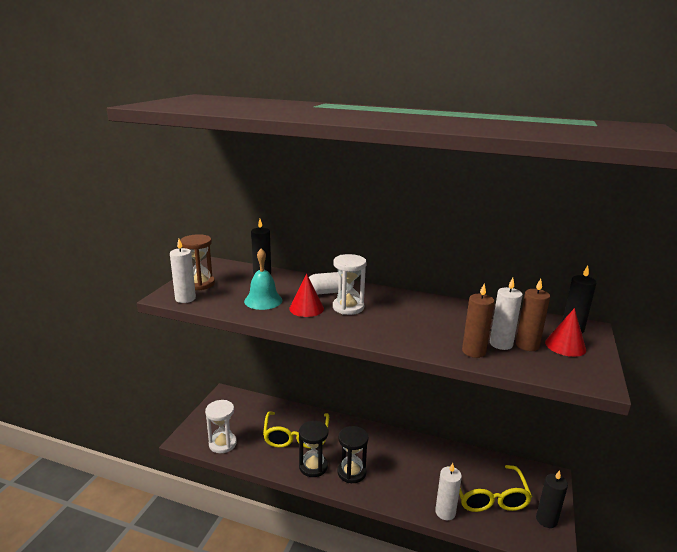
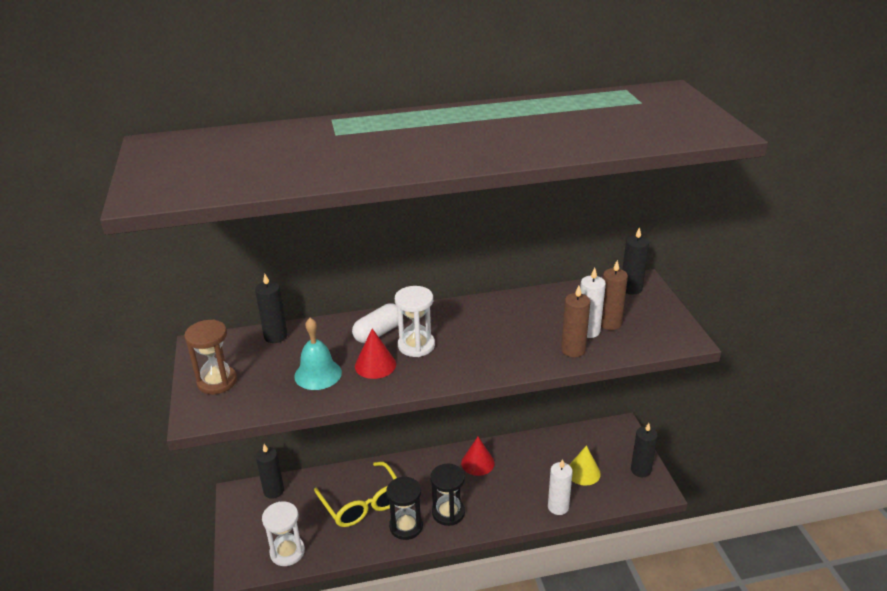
camera: 30 degrees left, 10 degrees up
white candle [170,239,196,303] -> none
yellow glasses [459,465,532,512] -> yellow cone [569,445,601,486]
red cone [545,308,586,357] -> red cone moved to [461,437,495,476]
none -> black candle [256,444,284,499]

